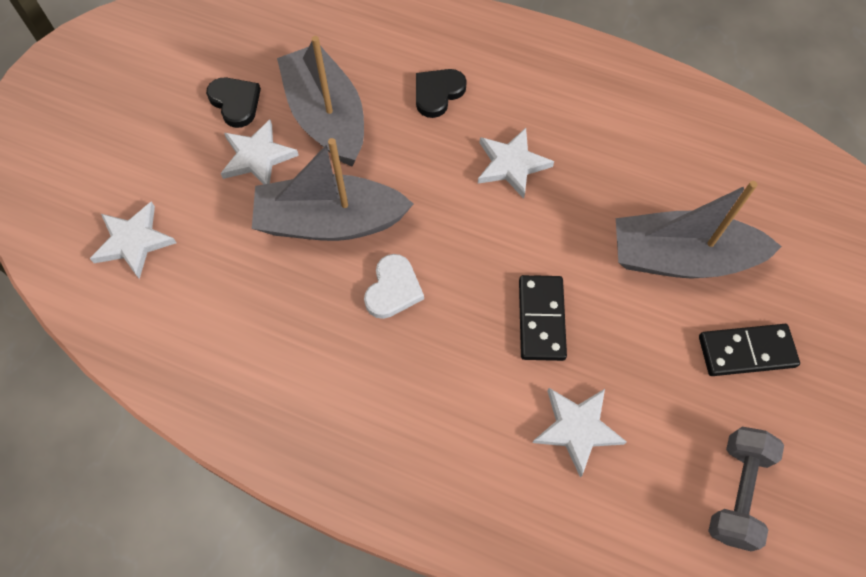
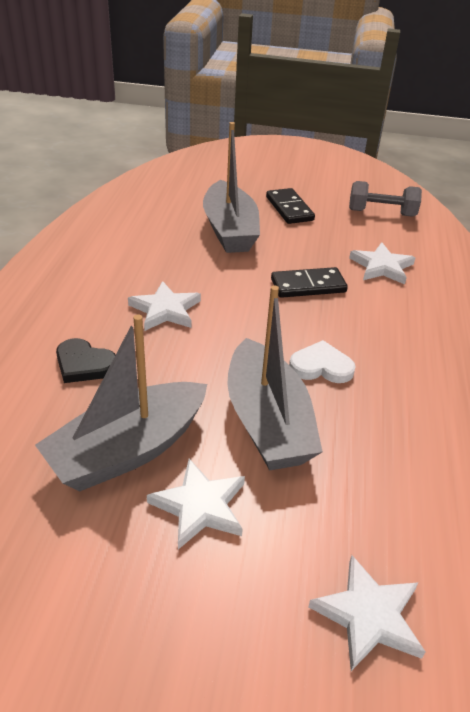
camera: 105 degrees left, 25 degrees down
black heart [206,78,261,128] -> none

